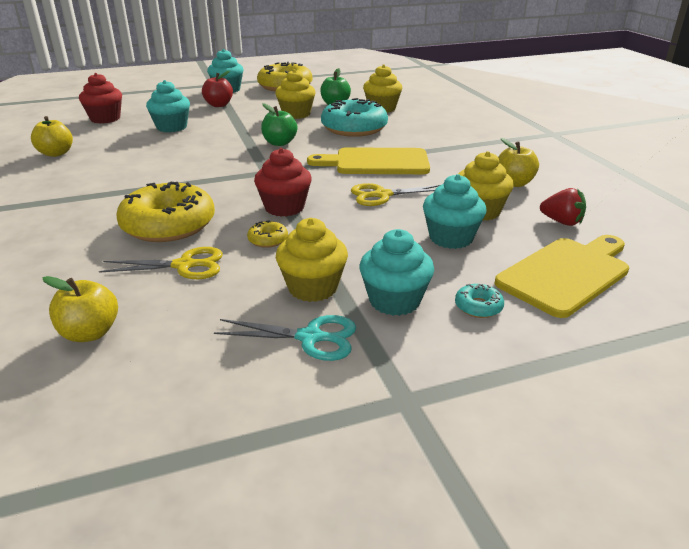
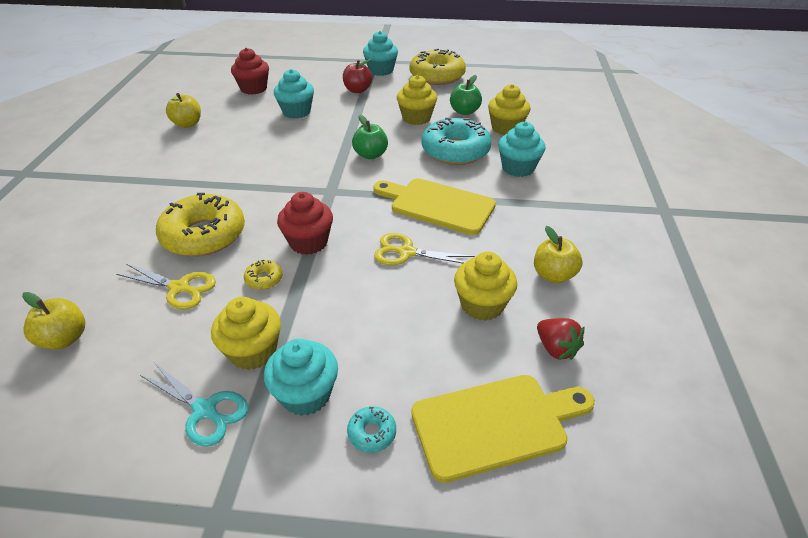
camera: 25 degrees right, 10 degrees up
turquoise cupcake [423,174,487,249] -> turquoise cupcake moved to [498,122,545,177]

